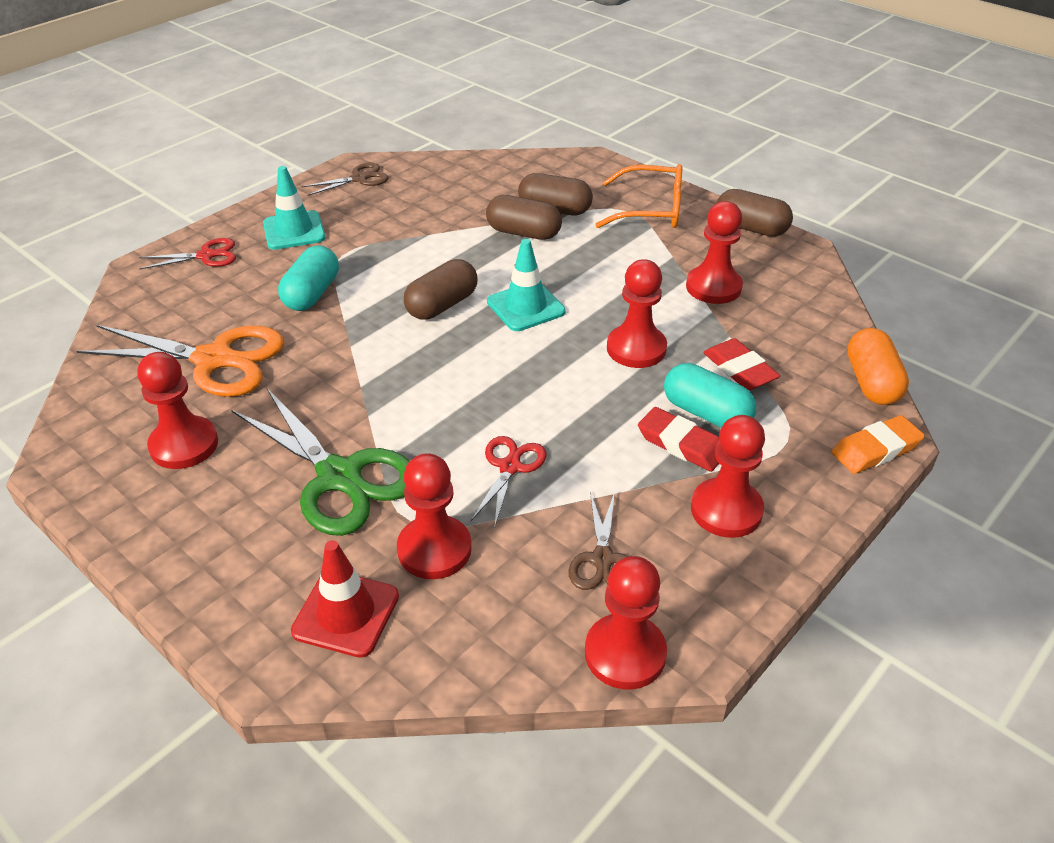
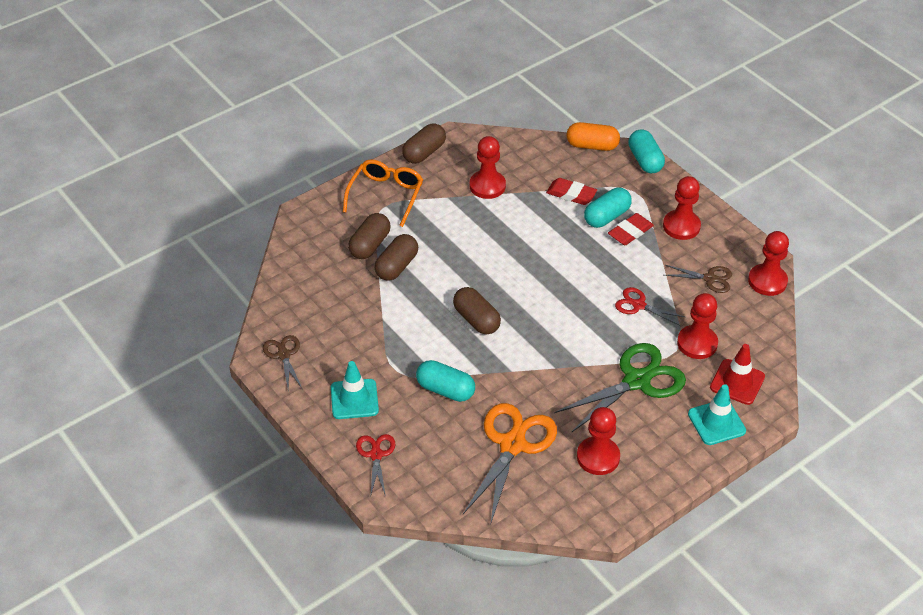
camera: 80 degrees left, 5 degrees up
turquoise traffic cone [487,239,566,331] -> turquoise traffic cone moved to [688,384,746,445]
red pawn [607,259,667,368] -> none
red eraser [703,338,780,390] -> red eraser turned 45 degrees clockwise [546,178,597,205]
orange eraser [832,415,925,474] -> turquoise capsule [628,129,665,173]

